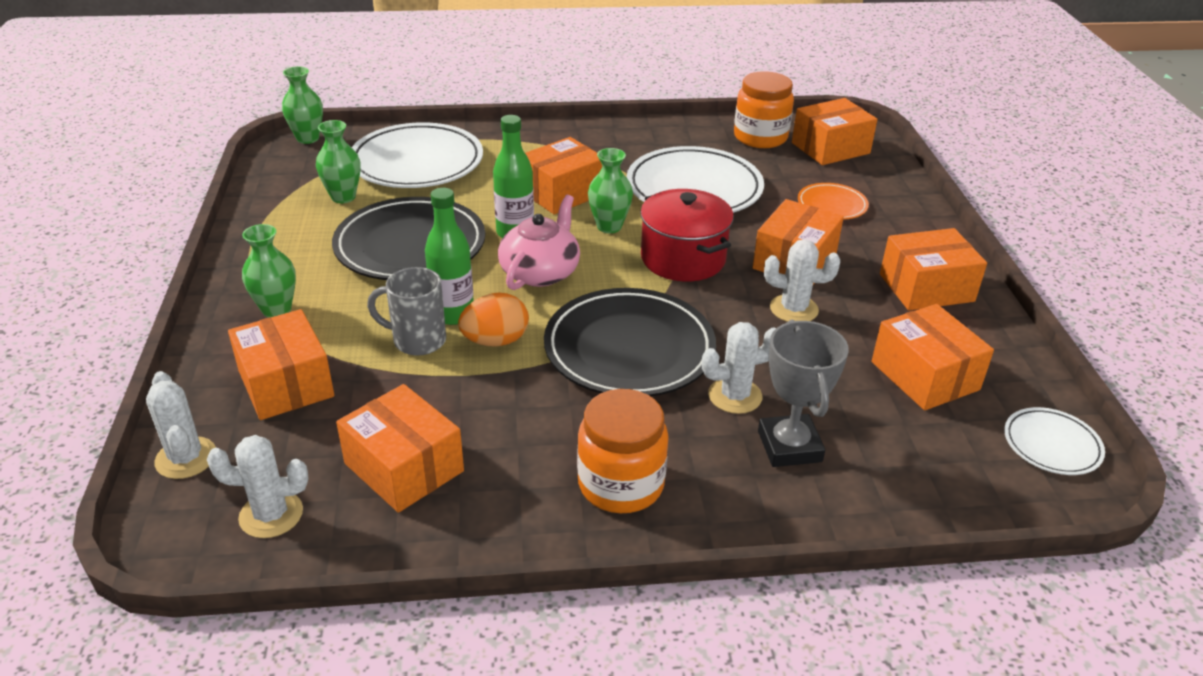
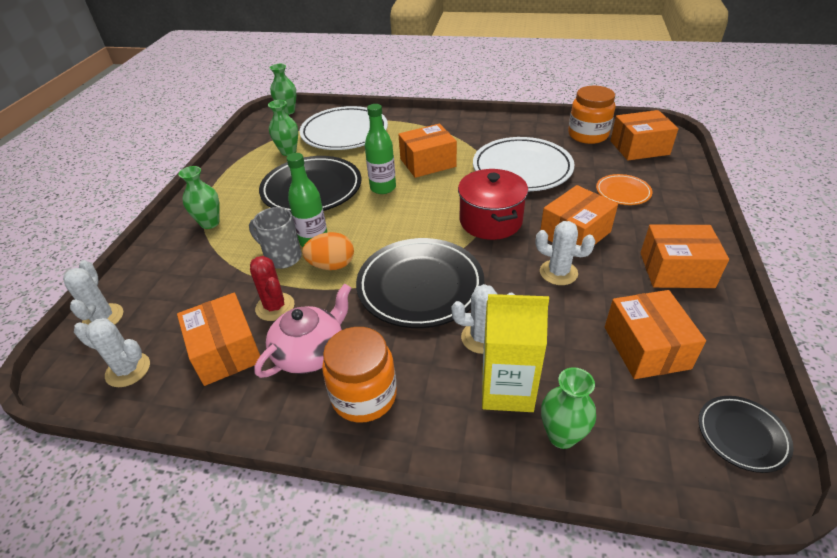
camera: 20 degrees right, 5 degrees up
orange box [228,309,334,420] -> none
pink teapot [498,195,580,290] -> pink teapot moved to [254,284,351,378]
green vase [588,148,633,233] -> green vase moved to [541,367,596,449]
grey trophy [758,320,849,467] -> yellow carton [482,294,549,412]
white plate [1004,407,1105,475] -> black plate [698,396,793,473]
none -> red cactus [250,256,294,321]

